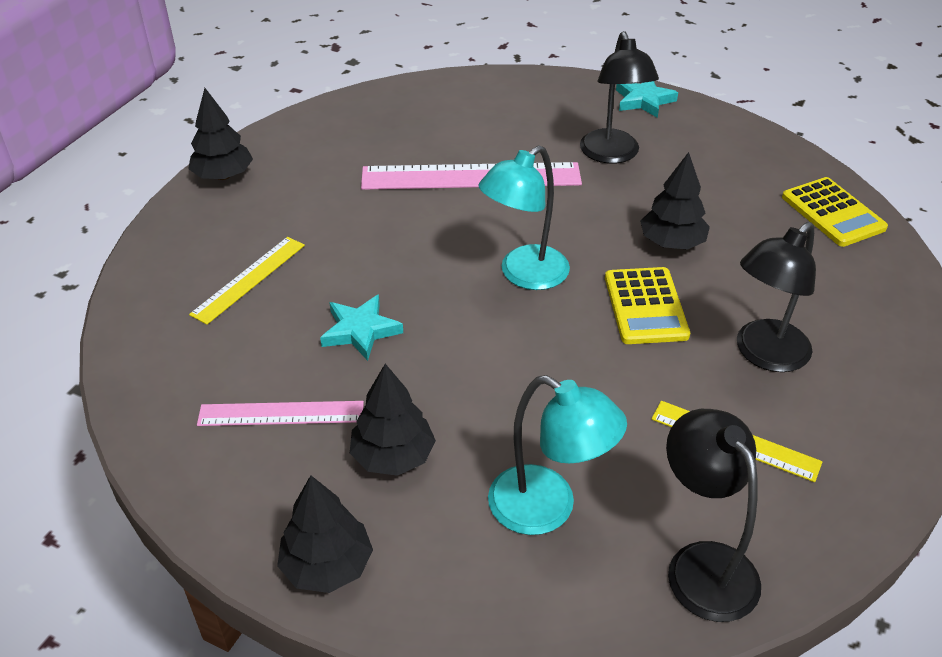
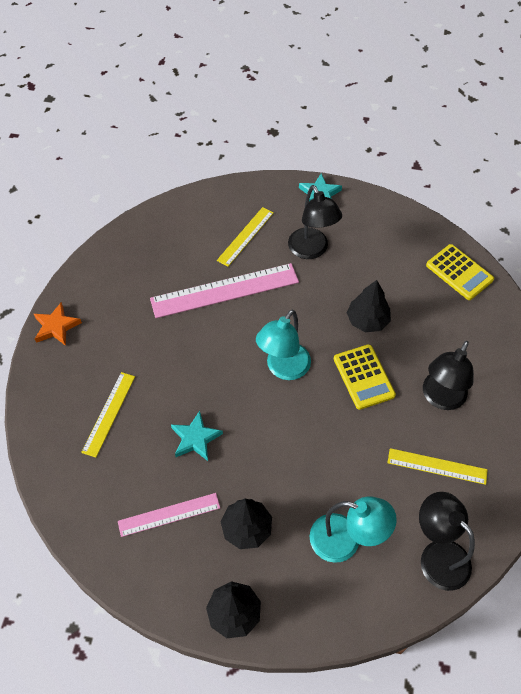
camera: 15 degrees left, 15 degrees up
black tree [188,88,253,180] -> orange star [34,302,82,346]
none -> yellow ruler [217,207,274,267]

